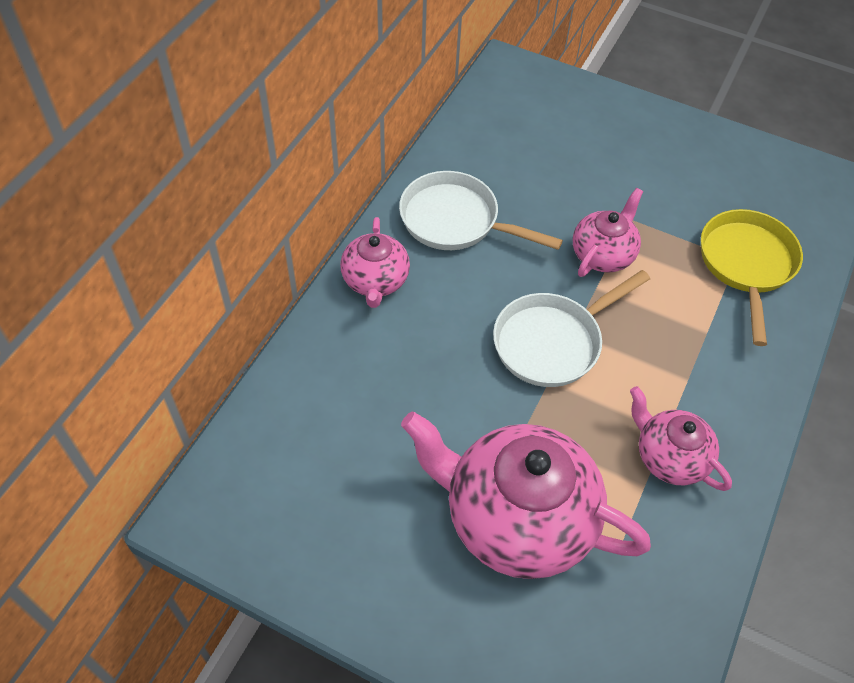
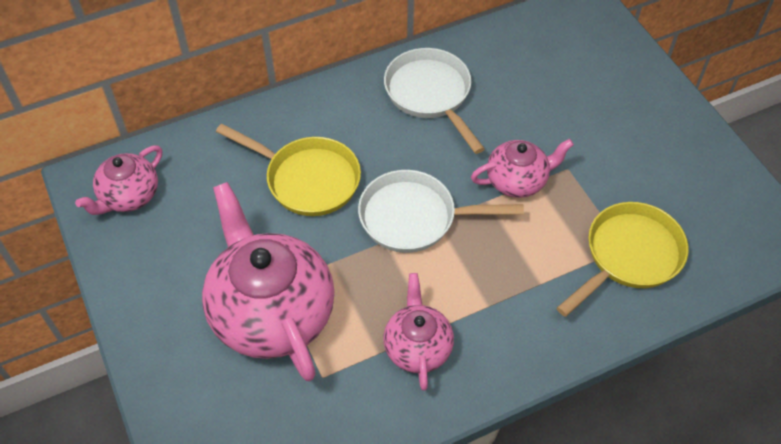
camera: 40 degrees right, 0 degrees up
pink teapot [340,217,410,308] -> pink teapot moved to [75,145,162,215]
none -> yellow pan [216,123,361,216]

